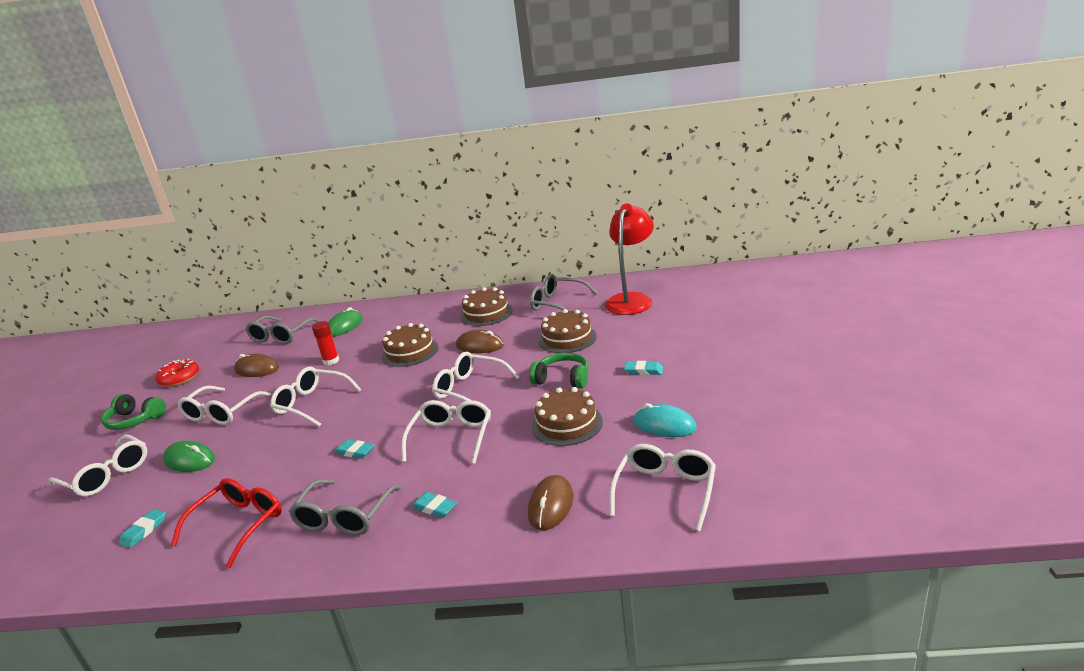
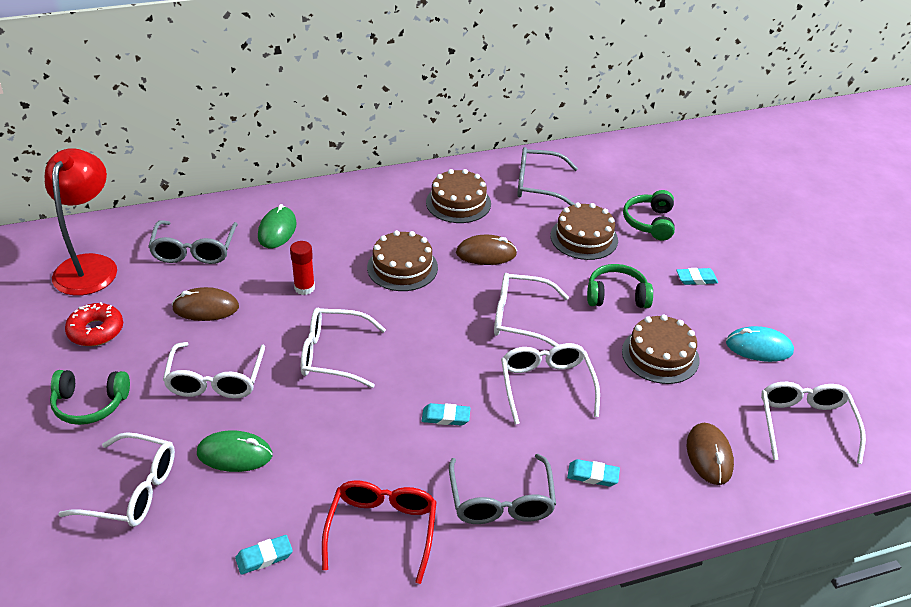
camera: 25 degrees left, 15 degrees up
turquoise eraser [119,509,166,548] -> turquoise eraser turned 60 degrees clockwise [235,535,293,575]
red lamp [605,203,654,315] -> red lamp moved to [45,148,117,296]
none -> green headphones [623,190,675,241]

